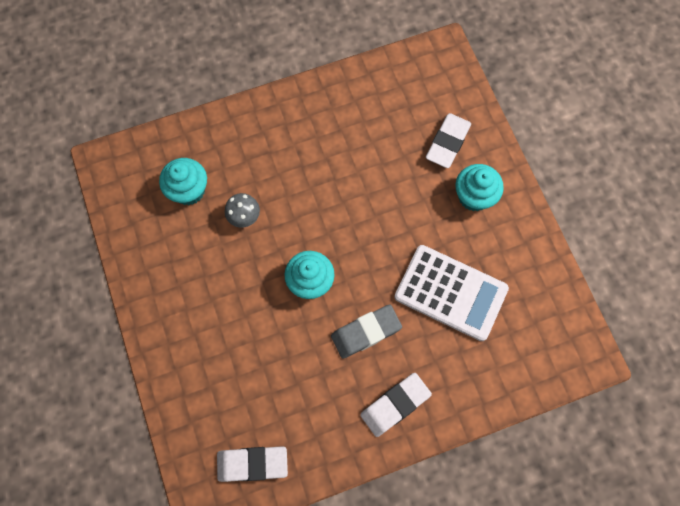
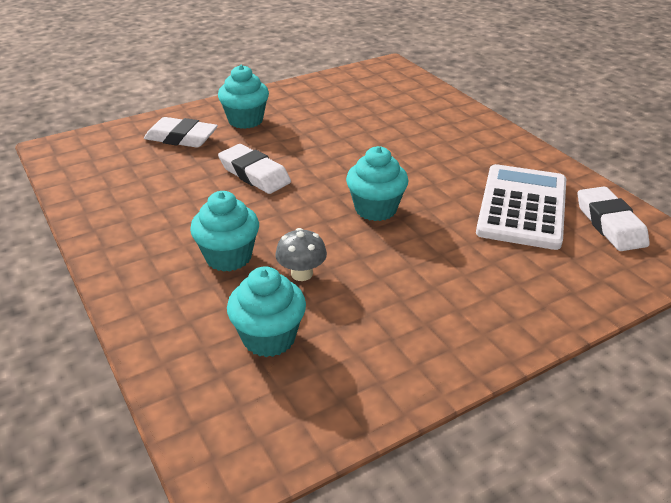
camera: 100 degrees left, 35 degrees down
grey eraser [331,305,402,359] -> none
white eraser [360,373,432,437] -> white eraser moved to [218,144,291,194]
white calculator [394,245,509,341] -> white calculator moved to [476,164,566,250]
none -> turquoise cupcake [190,191,259,272]

